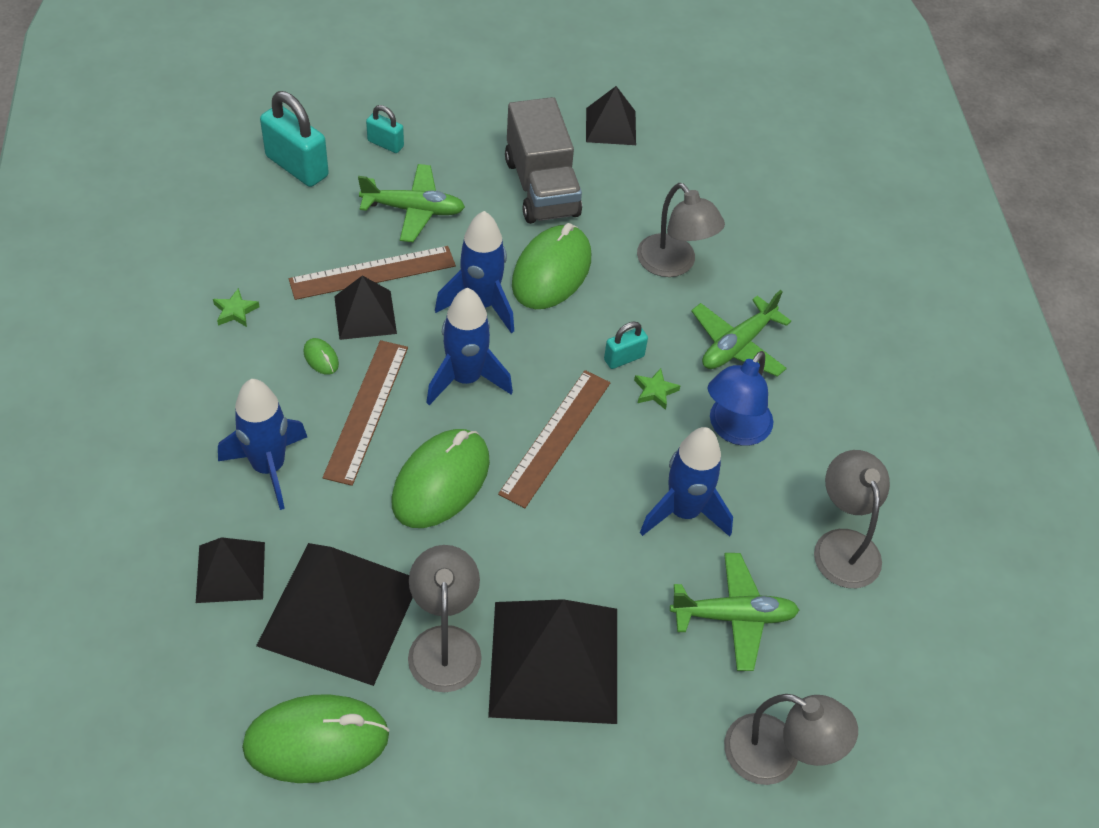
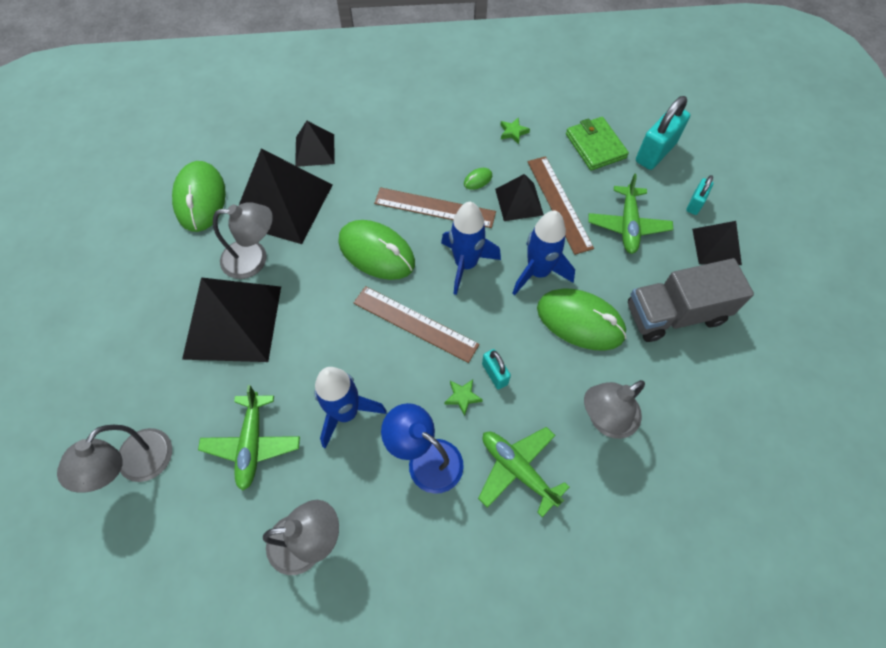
camera: 95 degrees right, 10 degrees up
blue rocket [218,379,307,510] -> none
black pyramid [586,86,636,145] -> black pyramid moved to [692,221,742,265]
none -> green wallet [566,117,629,171]

